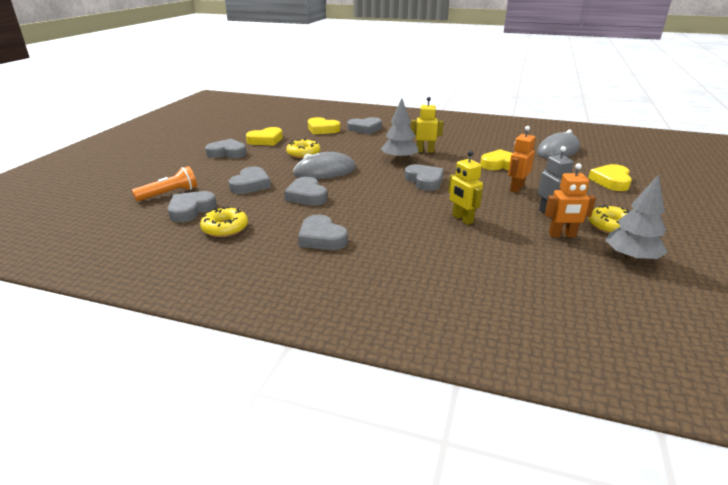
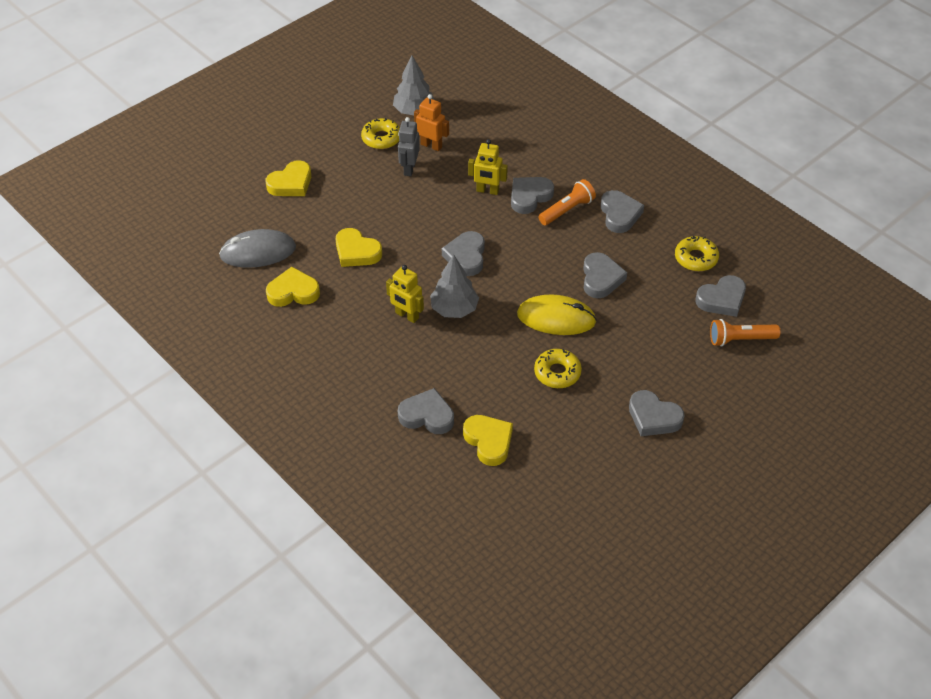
camera: 150 degrees left, 20 degrees up
grey heart [229,166,271,194] -> grey heart moved to [511,177,554,214]
yellow heart [246,127,283,145] -> yellow heart moved to [266,267,320,307]
grey mouse [293,152,356,179] -> yellow mouse [517,294,597,335]
yellow robot [448,150,483,225] -> yellow robot turned 105 degrees clockwise [468,139,508,195]
orange robot [508,126,536,193] -> none
none -> orange flashlight [538,179,596,225]

